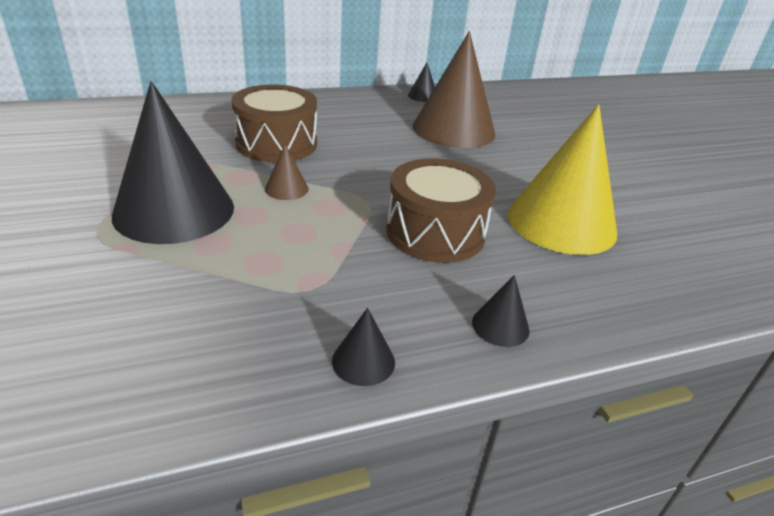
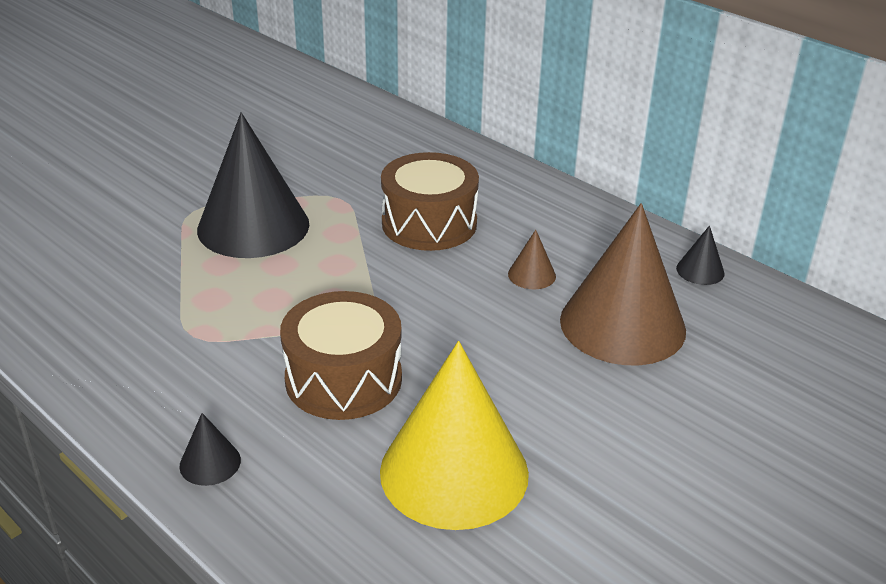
camera: 65 degrees right, 0 degrees up
brown cone [265,144,309,200] -> brown cone moved to [508,230,556,289]
black cone [332,308,395,386] -> none

